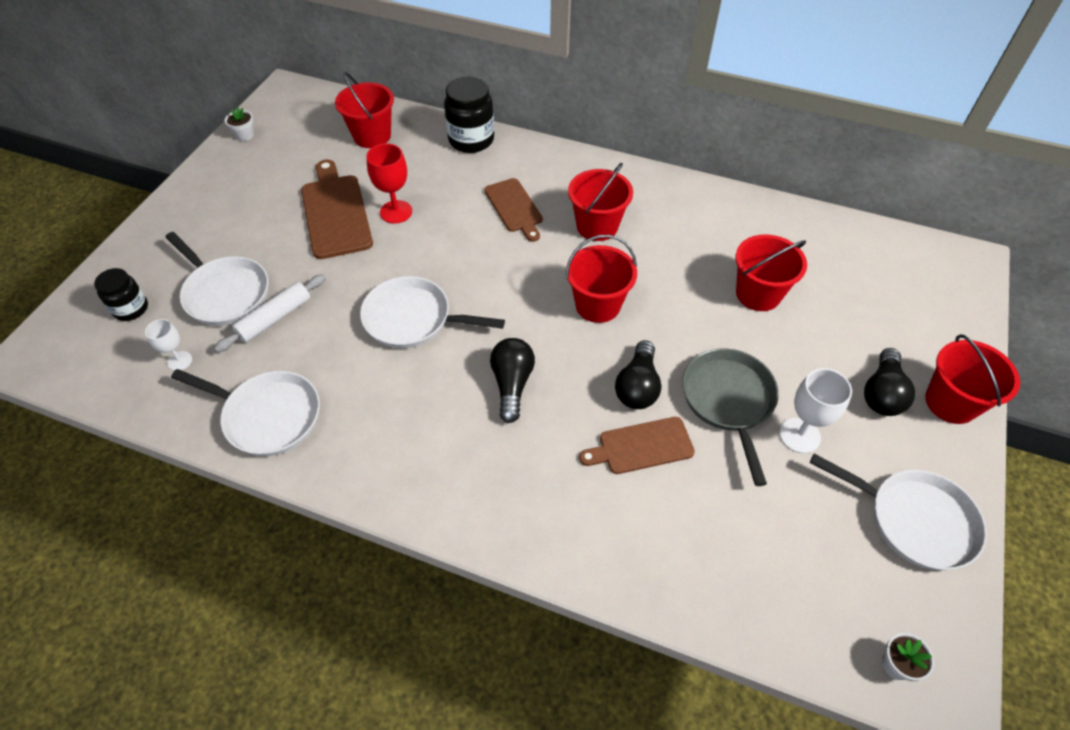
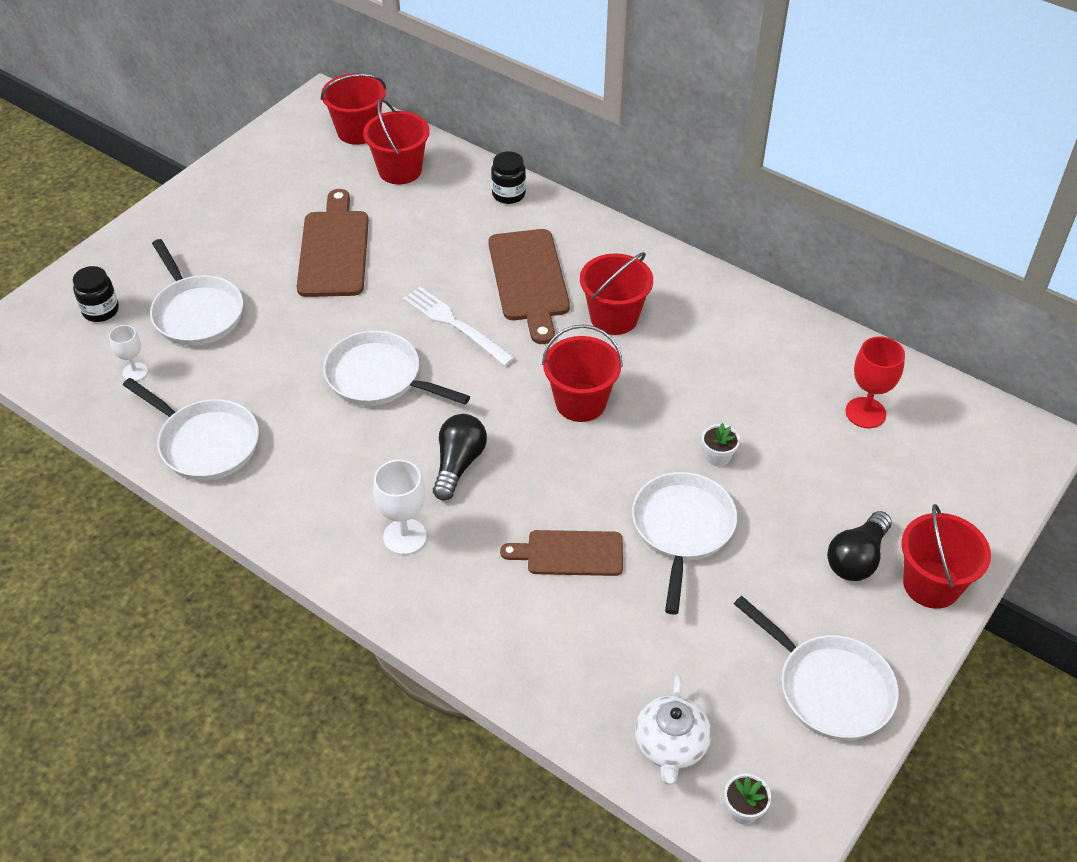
camera: 15 degrees right, 5 degrees down
white rolling pin [214,274,326,352] -> none
white flower pot [224,108,254,141] -> white flower pot moved to [702,423,740,466]
red goblet [366,144,412,224] -> red goblet moved to [845,336,905,428]
black jar [444,77,494,153] -> black jar [491,151,526,204], size x0.63
brown cutting board [484,178,543,242] -> brown cutting board [488,229,570,344], size x1.54
black light bulb [615,340,661,409] -> none
grey pan [682,348,779,486] -> white pan [632,472,737,615]
red bucket [736,234,807,311] -> red bucket moved to [321,73,386,145]
white goblet [780,368,852,454] -> white goblet moved to [373,460,427,555]
none -> white fork [403,287,515,366]
none -> white teapot [635,675,711,785]

